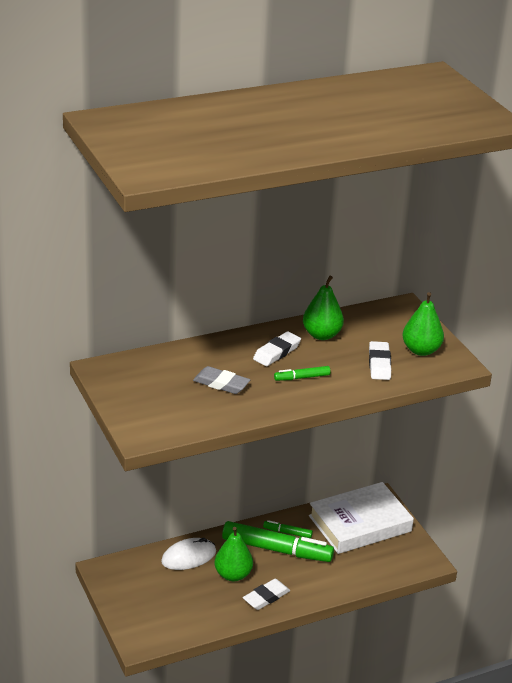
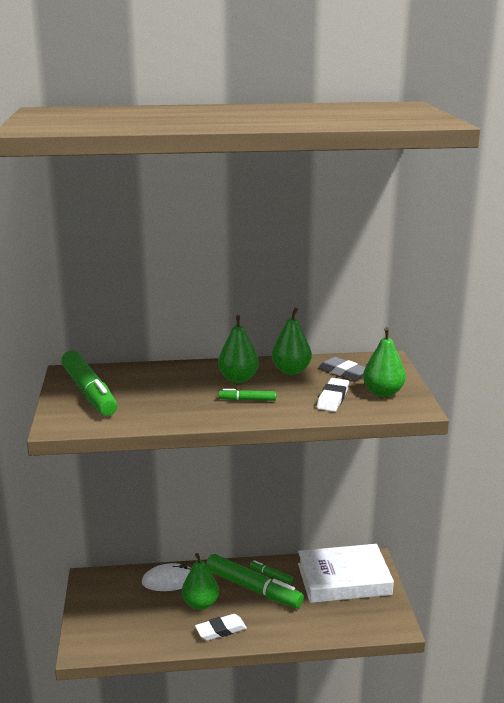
camera: 20 degrees right, 10 degrees down
grey eraser [193,366,250,394] -> grey eraser moved to [319,357,365,380]
white eraser [253,331,301,366] -> green pear [218,315,259,383]
none -> green marker [61,351,117,416]

